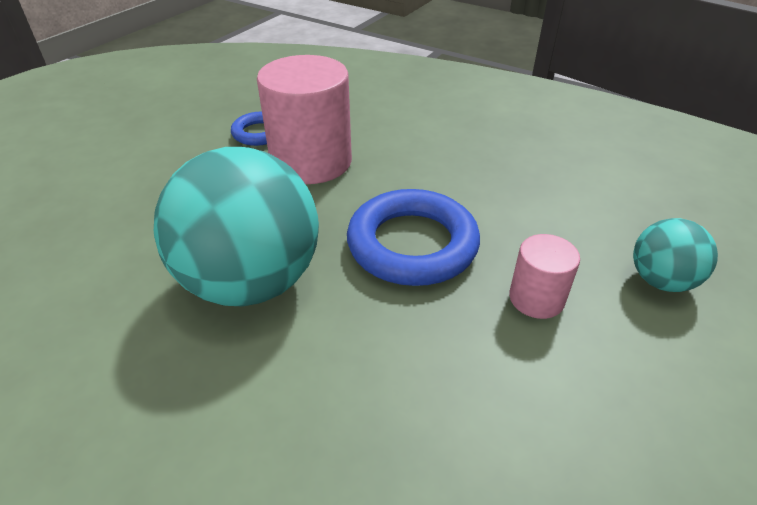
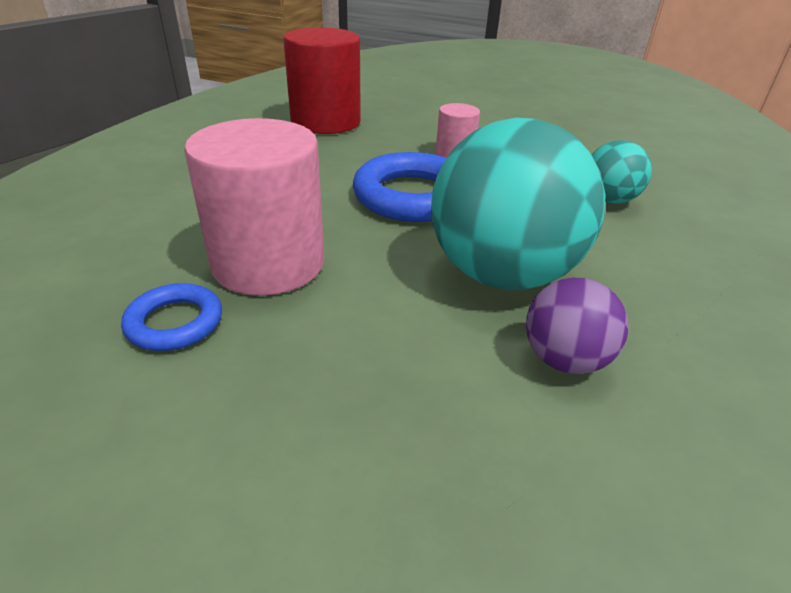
camera: 100 degrees left, 5 degrees down
turquoise ball [633,218,718,292] -> turquoise ball moved to [592,140,652,204]
none -> red cylinder [283,27,361,134]
none -> purple ball [526,277,629,374]

